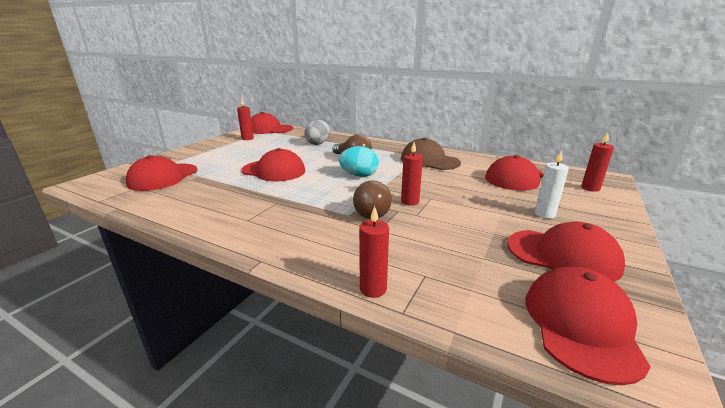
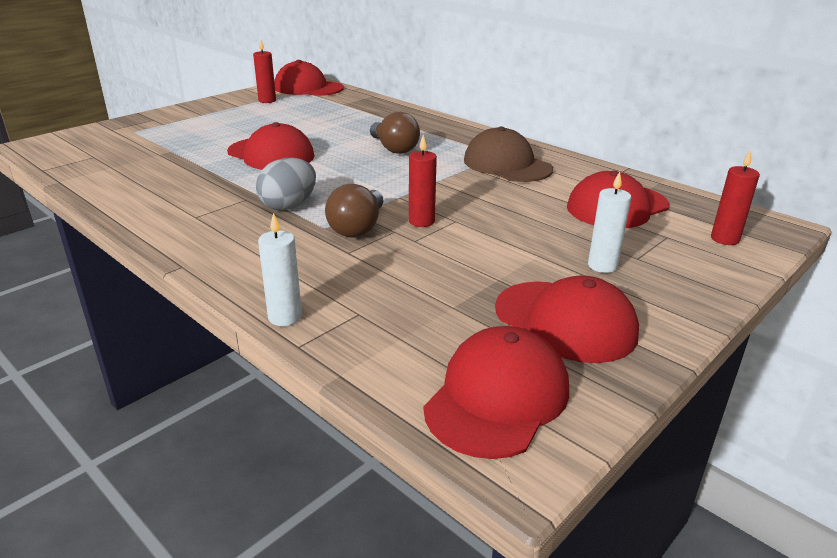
camera: 15 degrees right, 5 degrees up
red cap [126,155,197,191] -> none
grey egg [304,120,330,145] -> grey egg moved to [256,158,316,211]
turquoise egg [339,146,379,177] -> none
red candle [359,206,389,298] -> white candle [258,213,302,326]

